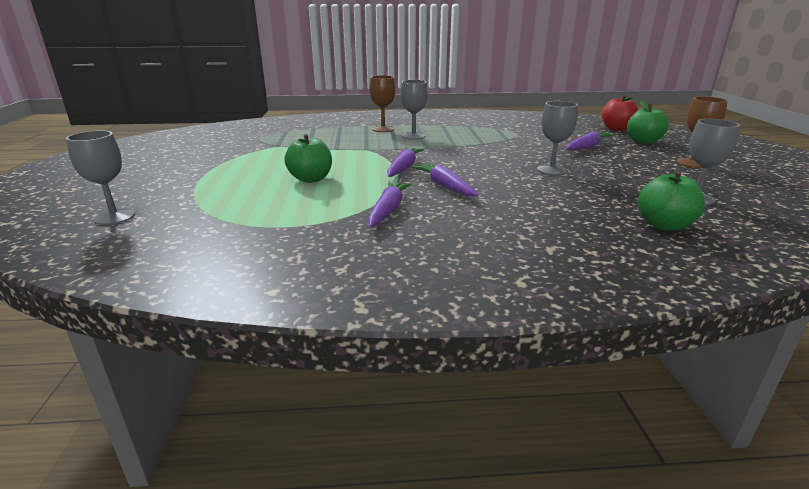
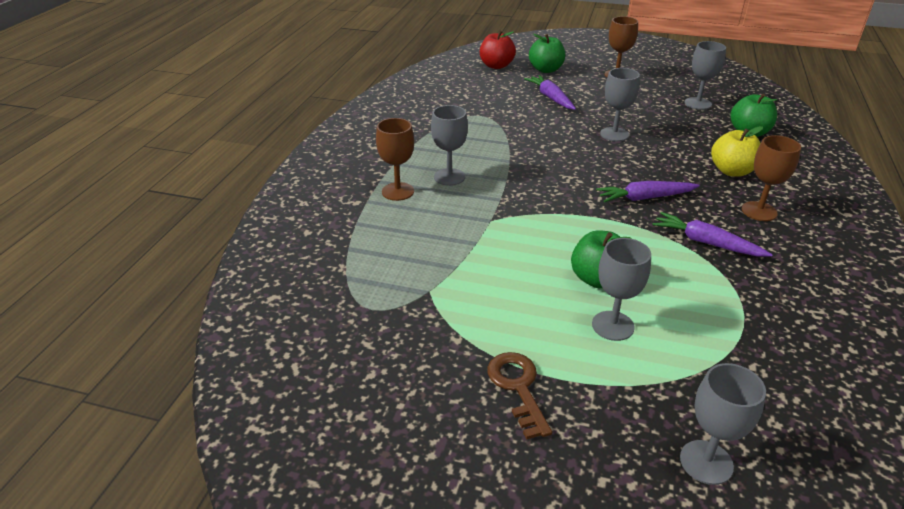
camera: 70 degrees left, 10 degrees up
purple carrot [387,147,424,177] -> none
none -> brown key [487,352,552,439]
none -> grey goblet [592,238,651,341]
none -> yellow apple [711,126,763,177]
none -> brown goblet [742,135,801,221]

